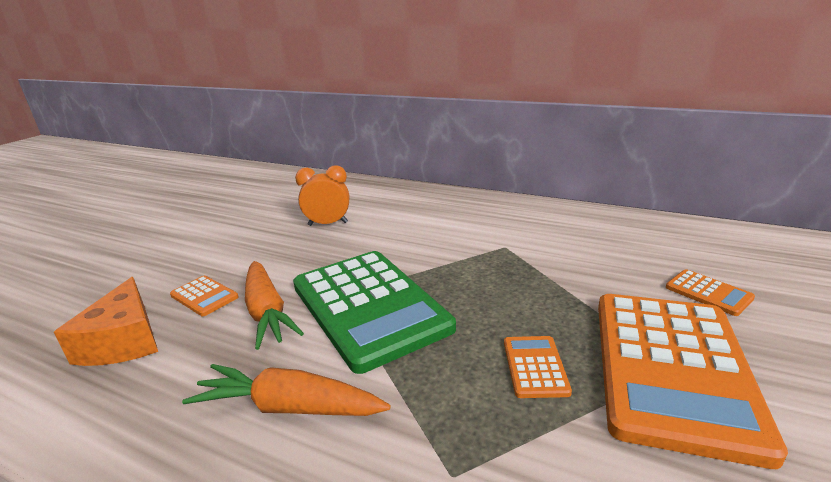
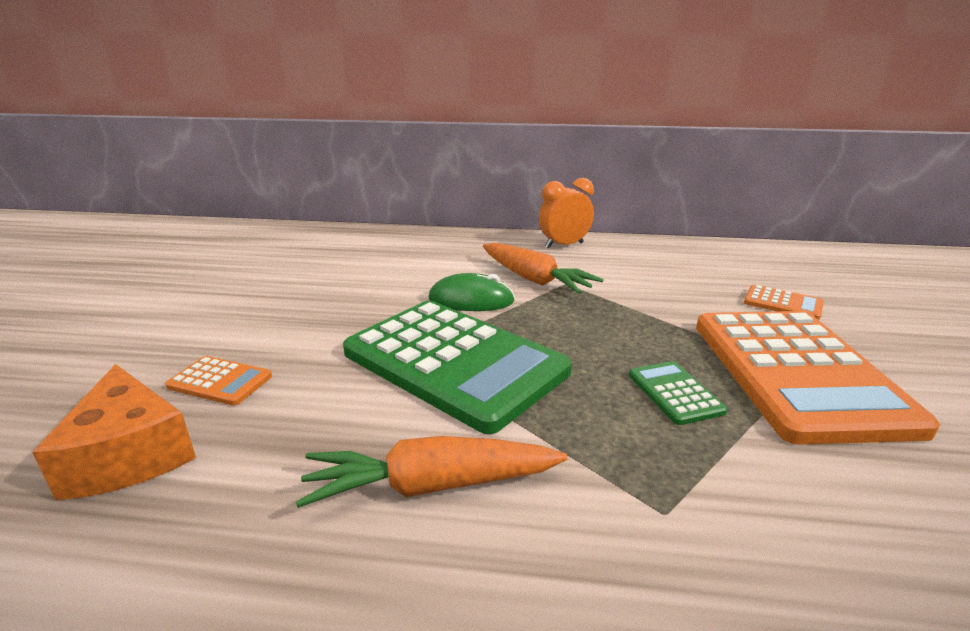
camera: 20 degrees left, 0 degrees up
orange carrot [245,261,304,350] -> orange carrot moved to [483,243,603,294]
orange clock [295,165,349,226] -> orange clock moved to [539,178,594,249]
orange calculator [504,336,572,398] -> green calculator [629,361,728,425]
none -> green mouse [429,273,515,311]

